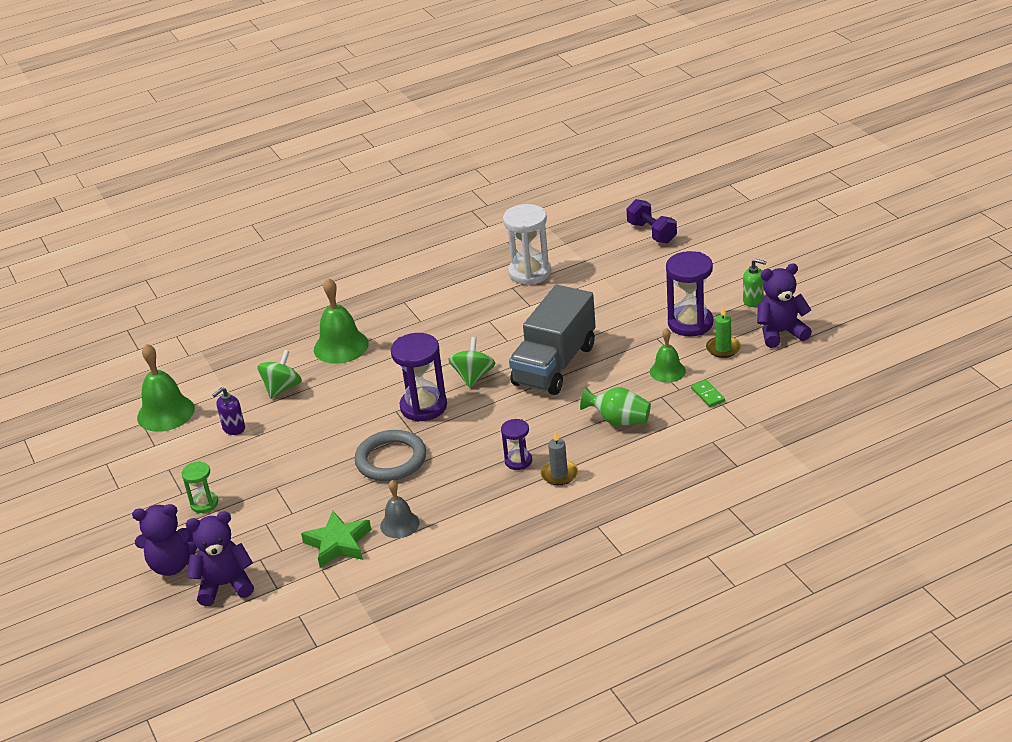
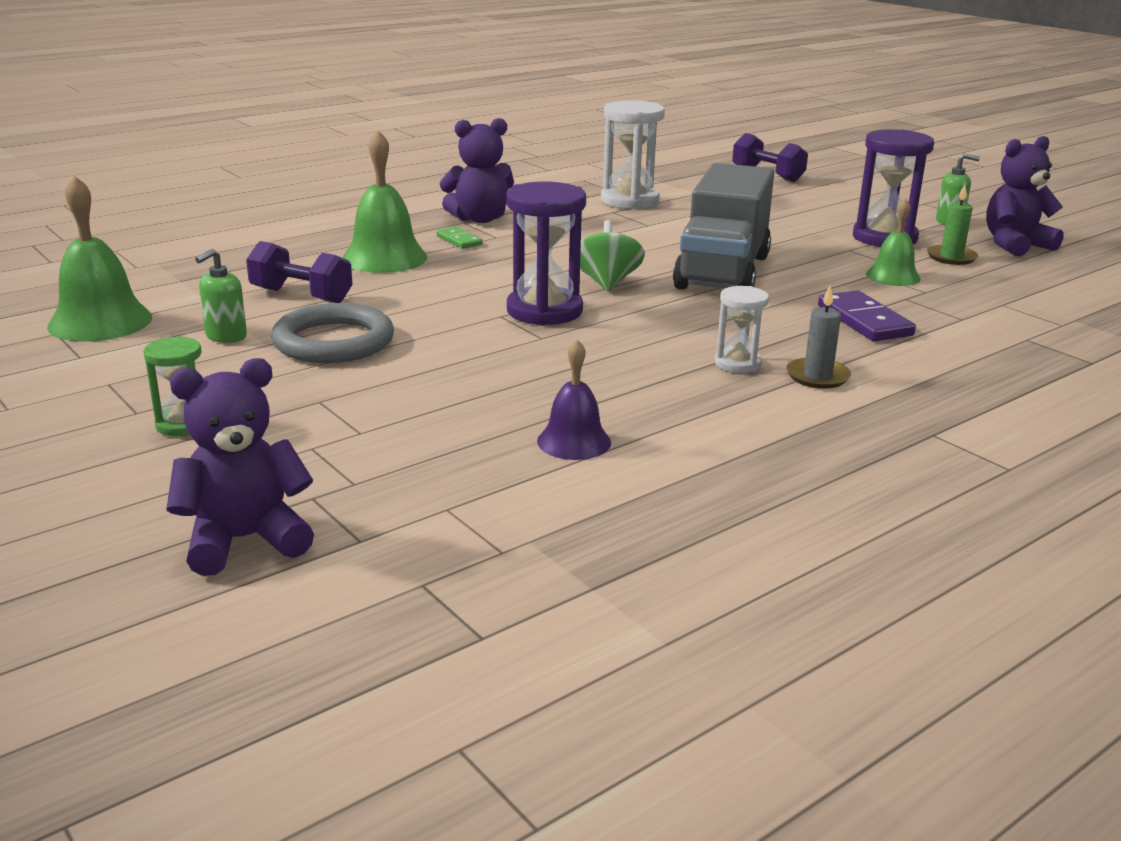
camera: 15 degrees left, 10 degrees down
purple teddy bear [132,504,197,576] -> purple teddy bear moved to [440,118,514,223]
purple soap dispenser [212,387,245,435] -> green soap dispenser [195,249,247,343]
green spinning top [257,350,302,399] -> purple dumbbell [246,241,352,303]
green star [301,511,371,568] -> none
grey ring [354,430,426,481] -> grey ring moved to [271,303,394,363]
grey bell [380,480,420,538] -> purple bell [537,339,611,460]
purple hourglass [501,419,532,470] -> white hourglass [715,286,769,373]
green vase [580,387,651,426] -> purple domino [818,290,916,341]
green domino [691,380,725,407] -> green domino moved to [436,227,483,249]

